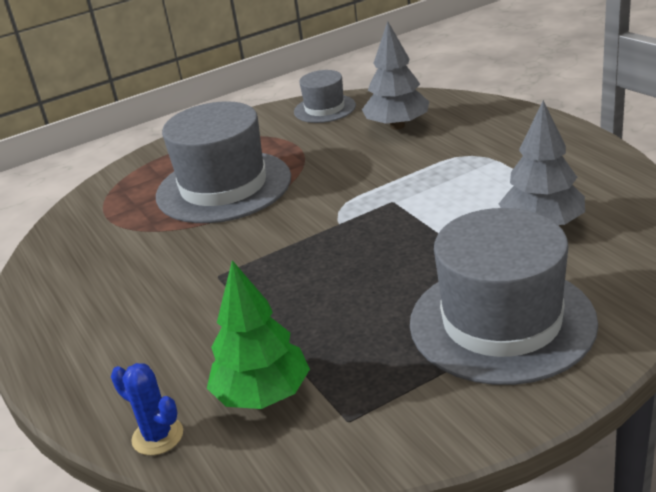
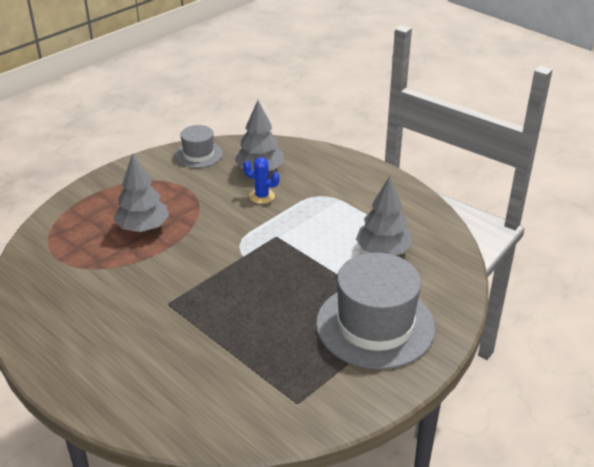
camera: 20 degrees left, 5 degrees up
blue cactus [111,363,183,456] -> blue cactus moved to [243,157,280,204]
grey hat [156,101,291,223] -> grey tree [113,153,169,232]
green tree [207,260,310,409] -> none

